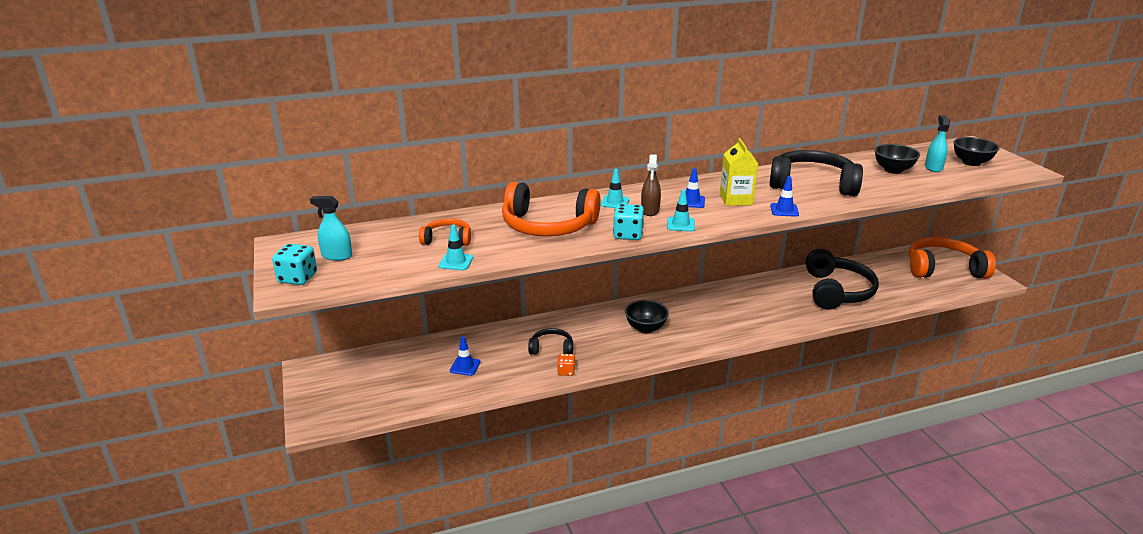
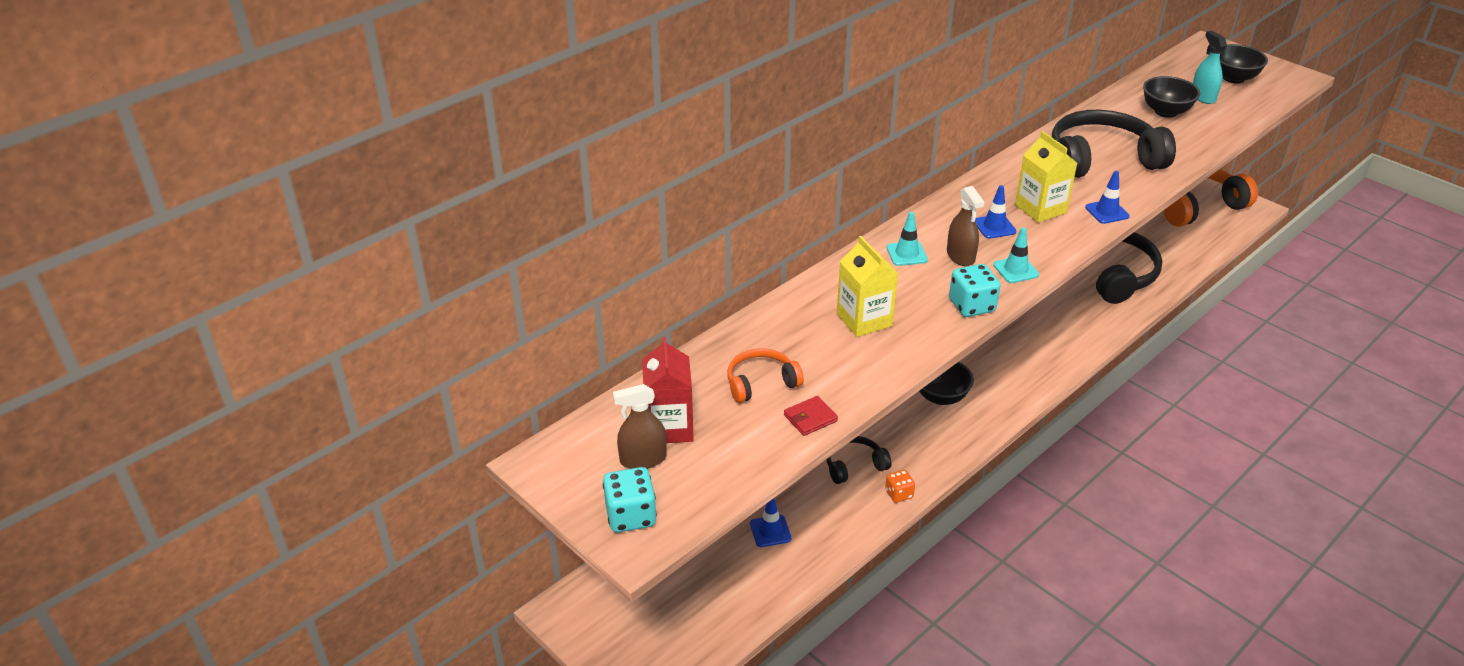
camera: 25 degrees left, 10 degrees up
turquoise spray bottle [310,196,352,261] -> brown spray bottle [613,384,667,469]
turquoise traffic cone [438,225,473,270] -> red wallet [784,396,838,436]
orange headphones [502,182,601,236] -> yellow carton [837,236,898,337]
none -> red carton [642,337,694,443]

